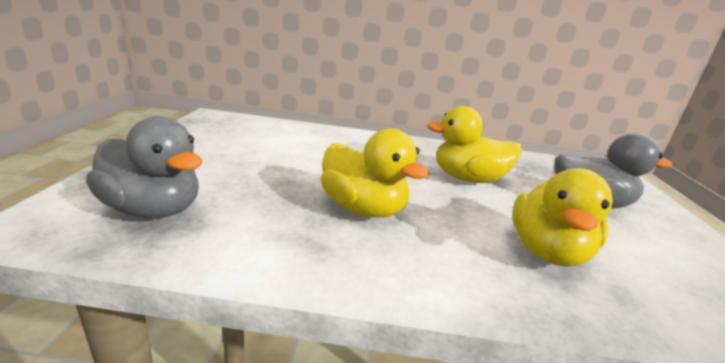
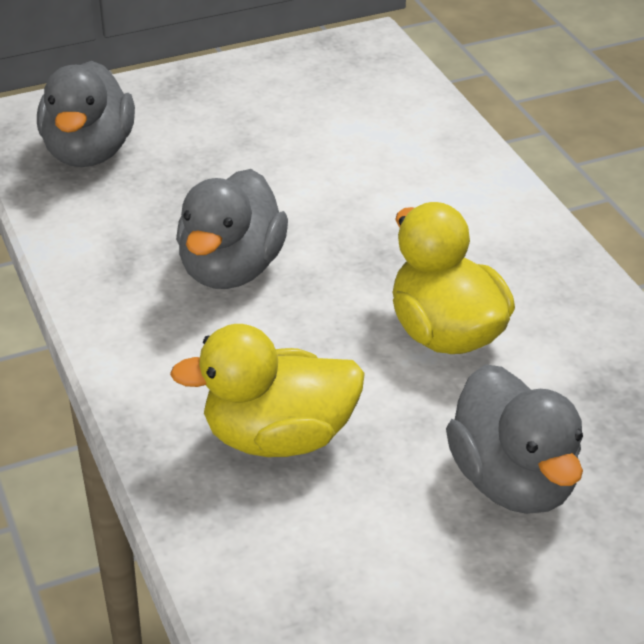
camera: 65 degrees right, 15 degrees up
yellow duck [321,128,430,217] -> grey duck [176,169,288,289]

